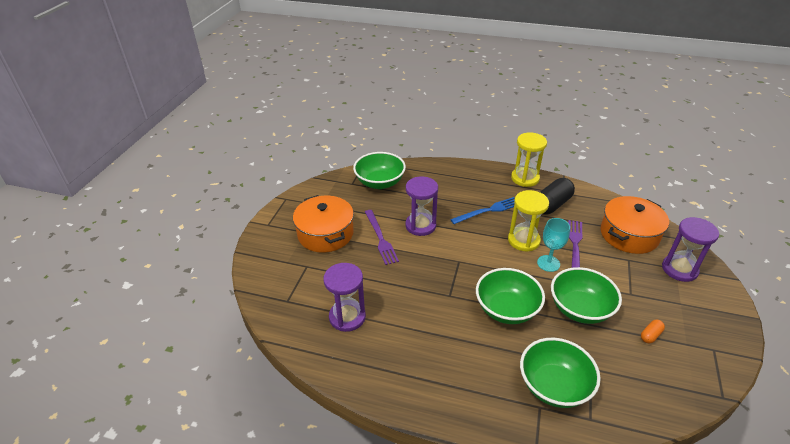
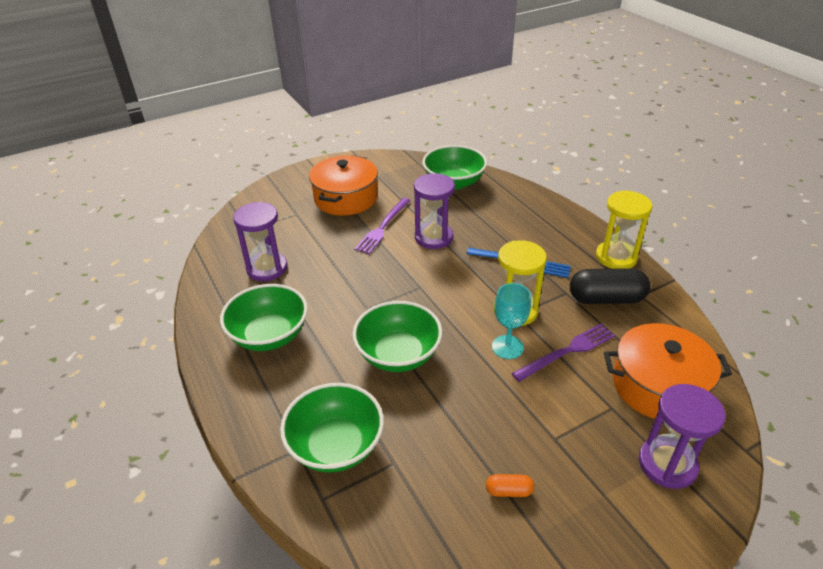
camera: 45 degrees right, 0 degrees up
green bowl [551,267,622,324] -> green bowl moved to [220,284,308,351]

